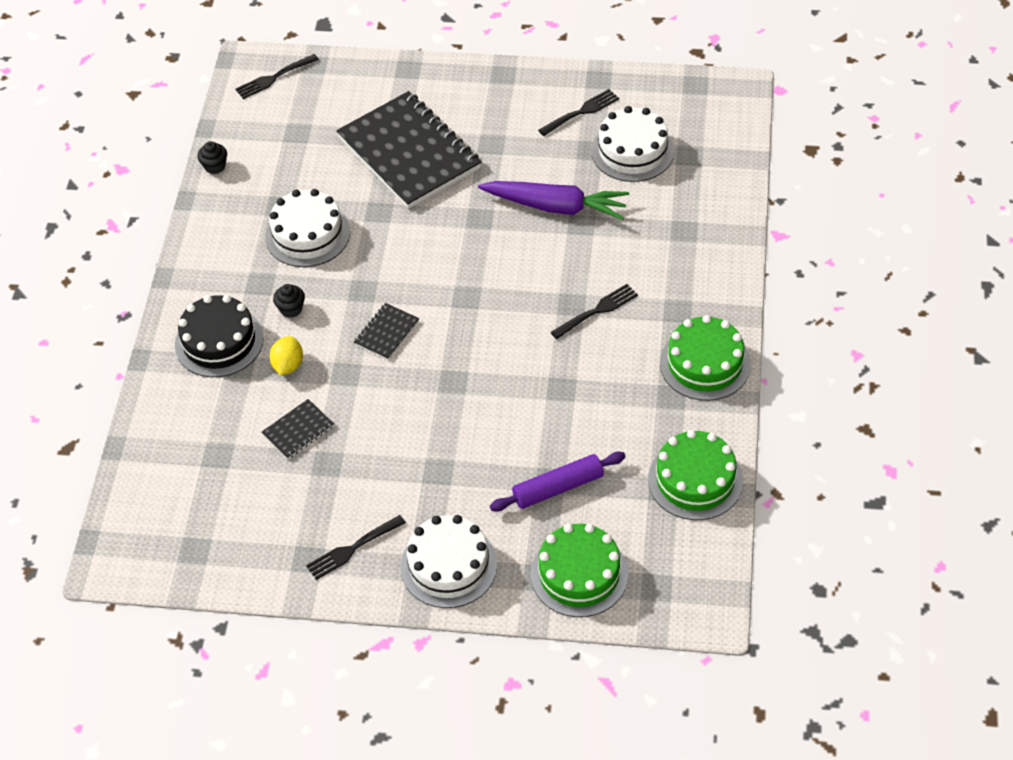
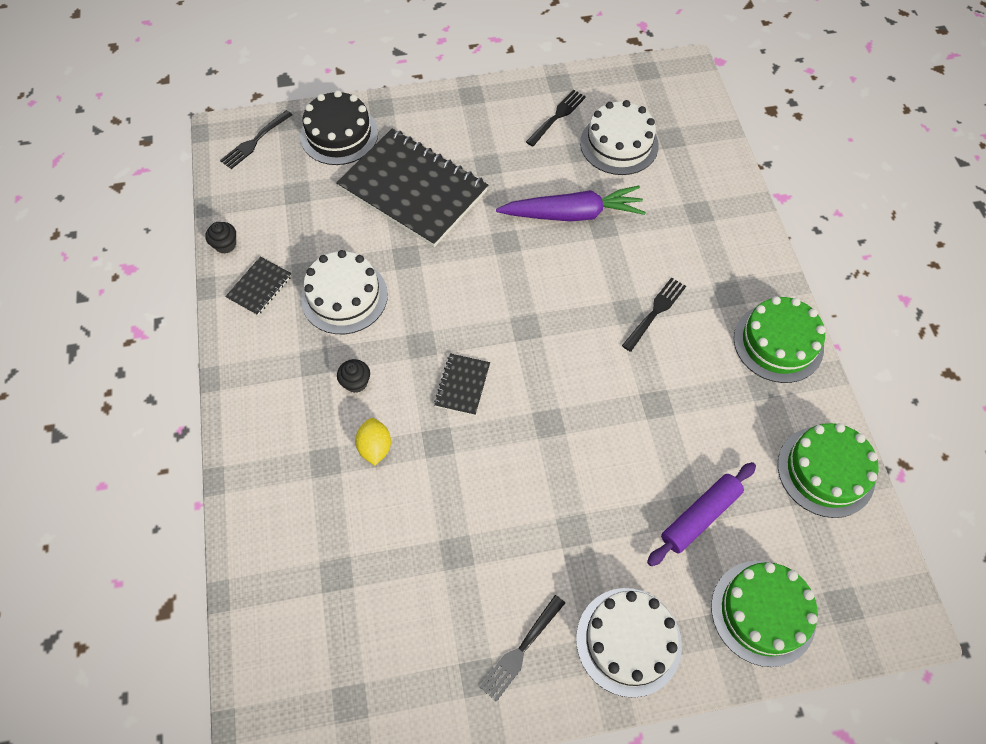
camera: 20 degrees left, 10 degrees up
black cake [175,295,264,377] -> black cake moved to [300,90,378,165]
black notebook [261,399,334,459] -> black notebook moved to [225,257,292,316]

